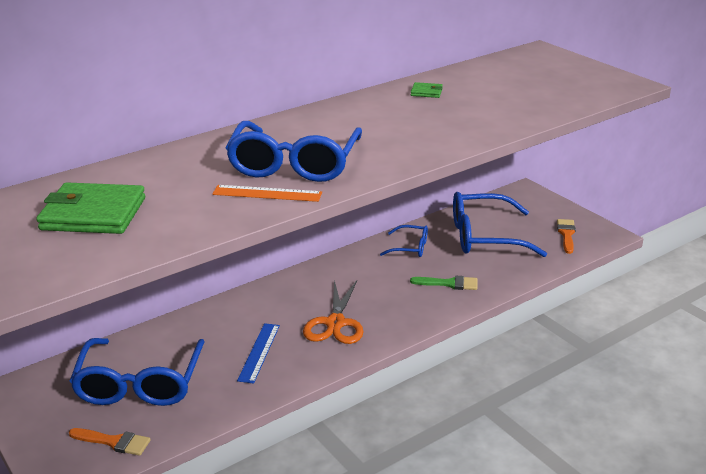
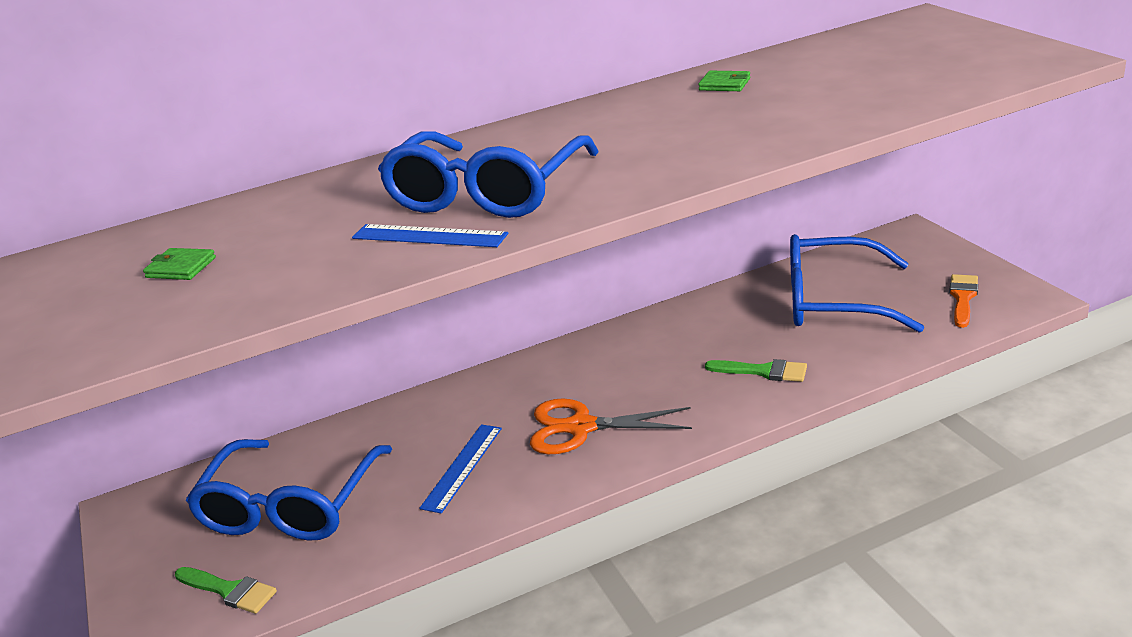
camera: 15 degrees right, 0 degrees up
green wallet [36,182,145,234] -> green wallet [143,248,216,280], size x0.44
orange brush [69,428,151,456] -> green brush [175,567,277,614]
orange ruler [212,185,322,202] -> blue ruler [352,224,508,247]
orange scissors [303,280,363,344] -> orange scissors turned 75 degrees clockwise [530,398,692,454]
blue glasses [380,225,428,257] -> none

